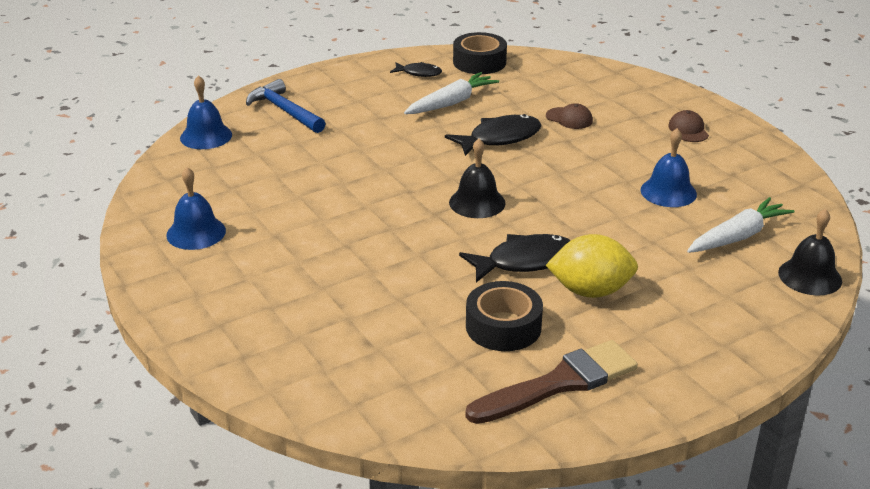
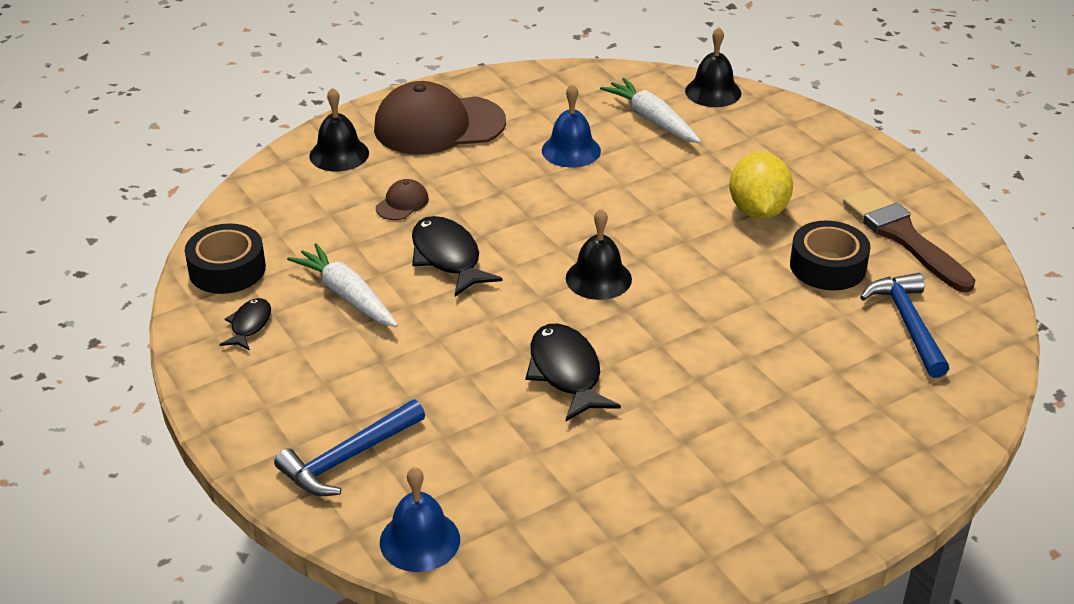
camera: 90 degrees left, 5 degrees up
blue bell [166,167,226,250] -> none
black fish [459,234,571,282] -> black fish moved to [526,323,621,421]
brown cap [668,110,709,142] -> brown cap [374,81,506,154], size x2.37
none -> black bell [309,87,369,172]
none -> blue hammer [860,273,949,378]

